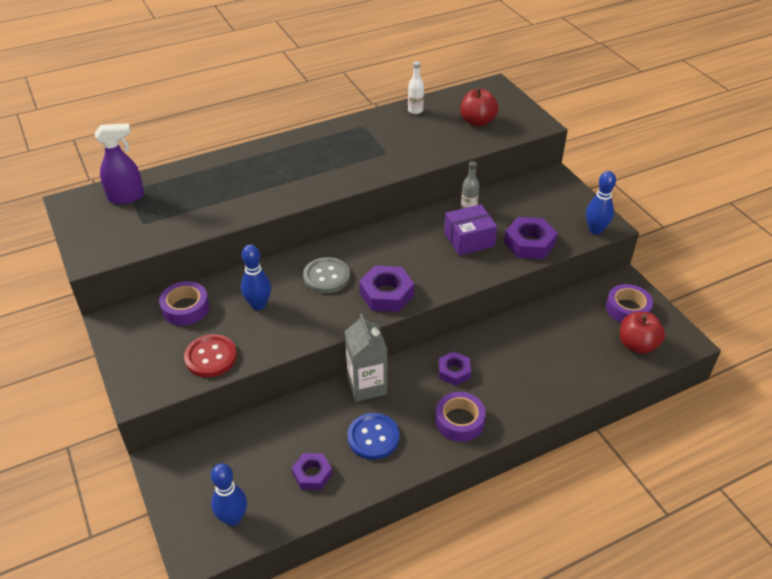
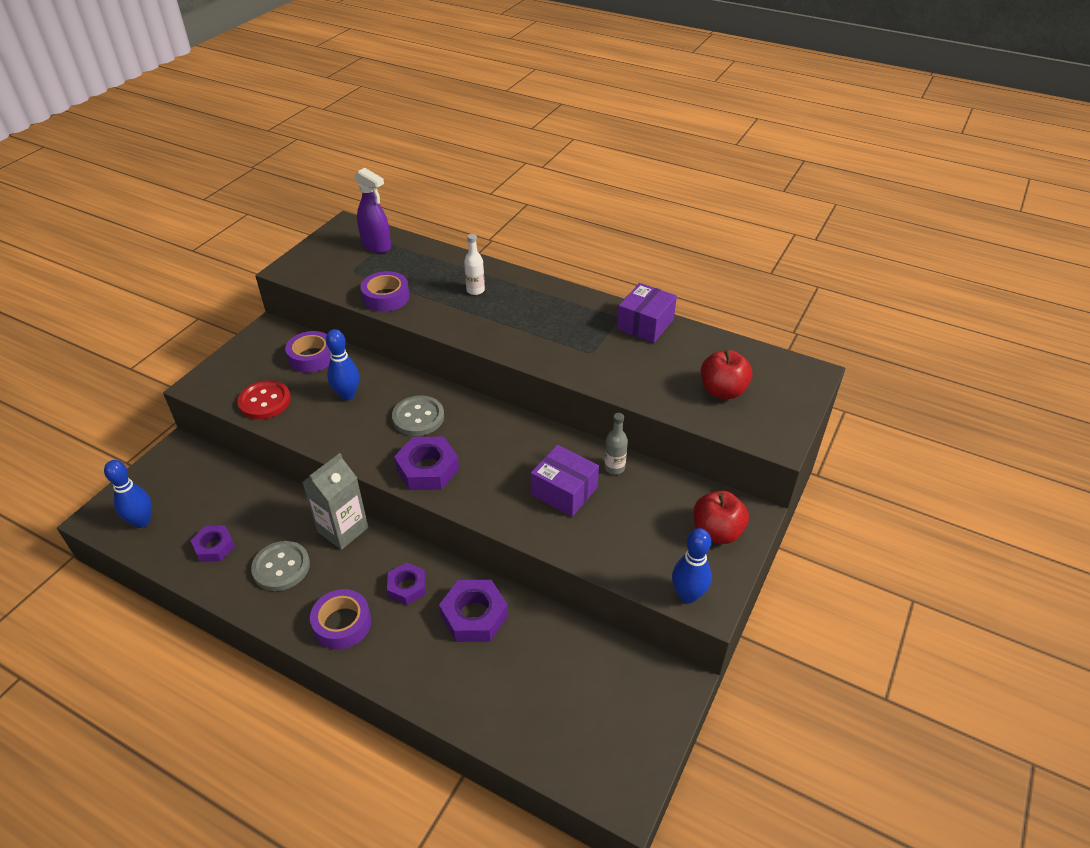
camera: 55 degrees right, 0 degrees up
blue button [347,413,399,460] -> grey button [251,541,310,591]
white bottle [408,61,424,114] -> white bottle moved to [464,234,485,295]
purple nut [504,217,558,259] -> purple nut moved to [439,580,508,642]
purple tape [606,284,653,323] -> purple tape moved to [360,271,410,312]
red apple [620,312,665,354] -> red apple moved to [693,490,749,544]
none -> purple box [617,283,677,343]

